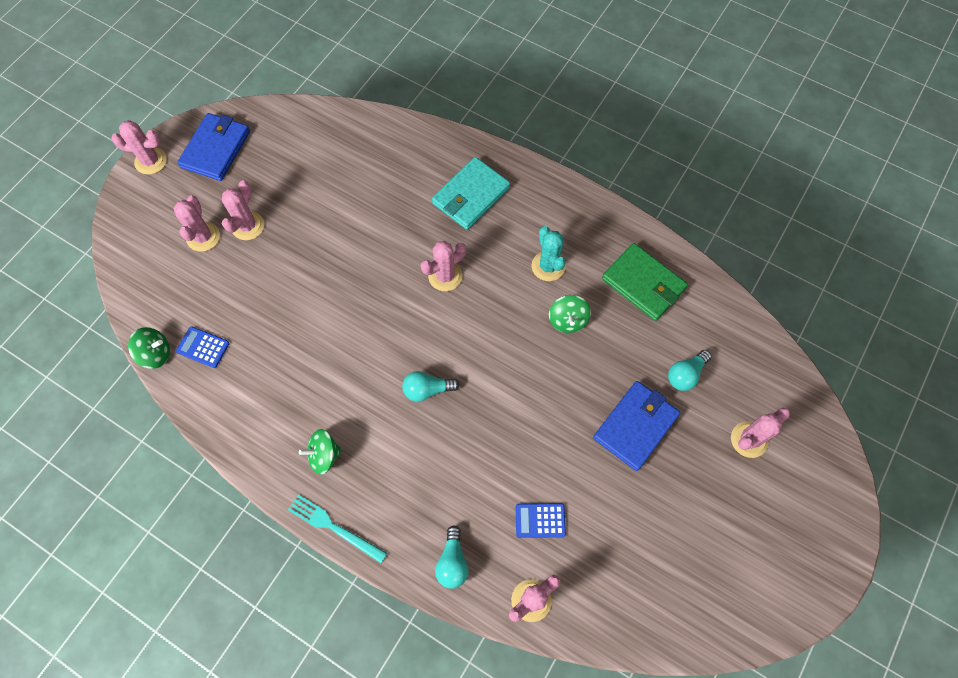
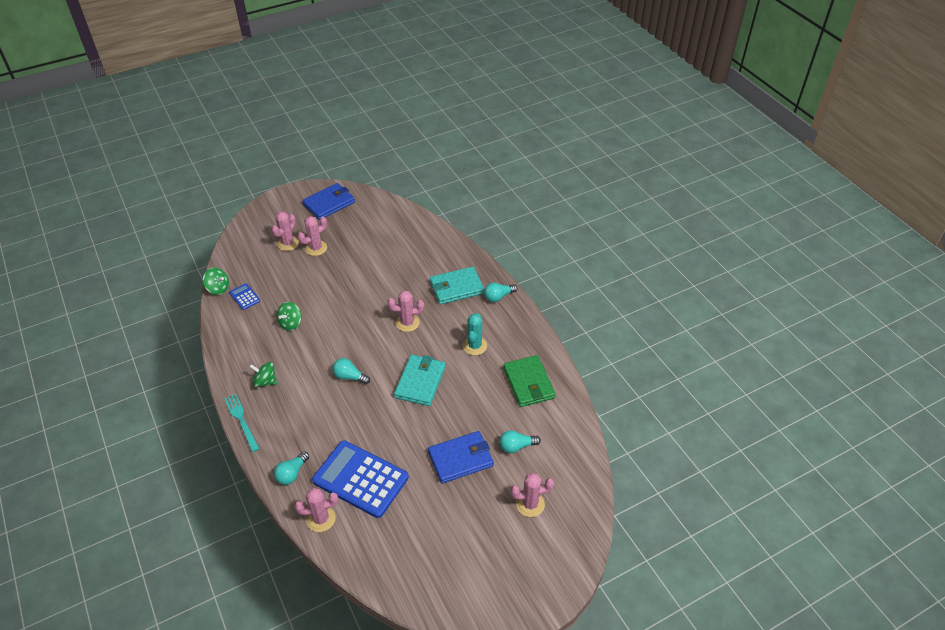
camera: 30 degrees right, 20 degrees down
pink cactus [111,120,167,175] -> none
blue calculator [516,503,566,538] -> blue calculator [312,440,409,518], size x2.31
green spinning top [549,295,591,333] -> green spinning top moved to [277,302,301,331]
none -> turquoise wallet [394,355,446,406]
none -> turquoise light bulb [484,282,518,302]

